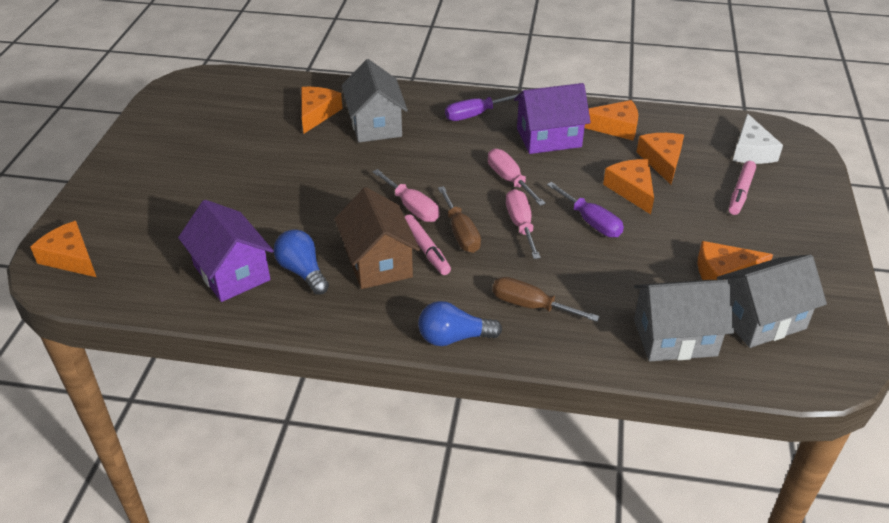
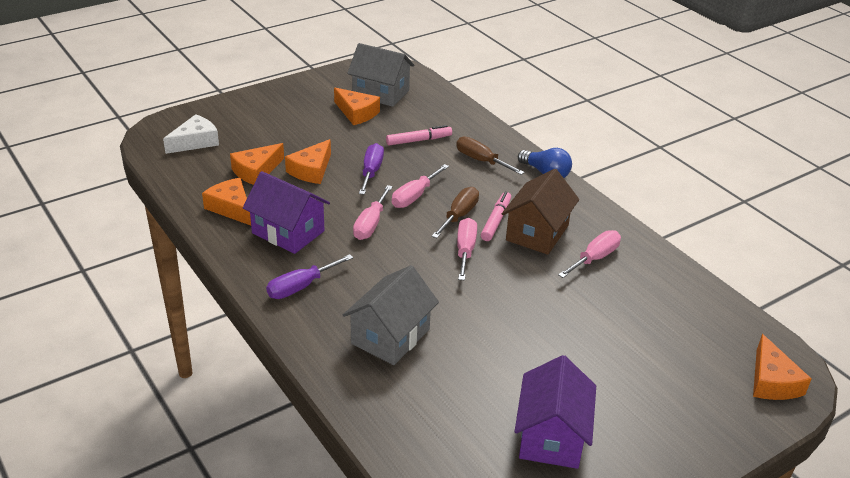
camera: 135 degrees left, 5 degrees down
purple house [178,200,274,302] -> purple house moved to [515,355,596,469]
blue light bulb [274,229,329,295] -> pink screwdriver [558,230,621,278]
orange cheese [301,87,343,133] -> none
purple screwdriver [445,94,519,121] -> purple screwdriver turned 120 degrees clockwise [266,254,353,299]
brown screwdriver [492,277,600,322] -> brown screwdriver turned 150 degrees clockwise [456,136,525,175]
grey house [634,280,734,361] -> none
pink marker [729,161,756,215] -> pink marker moved to [386,125,452,145]

